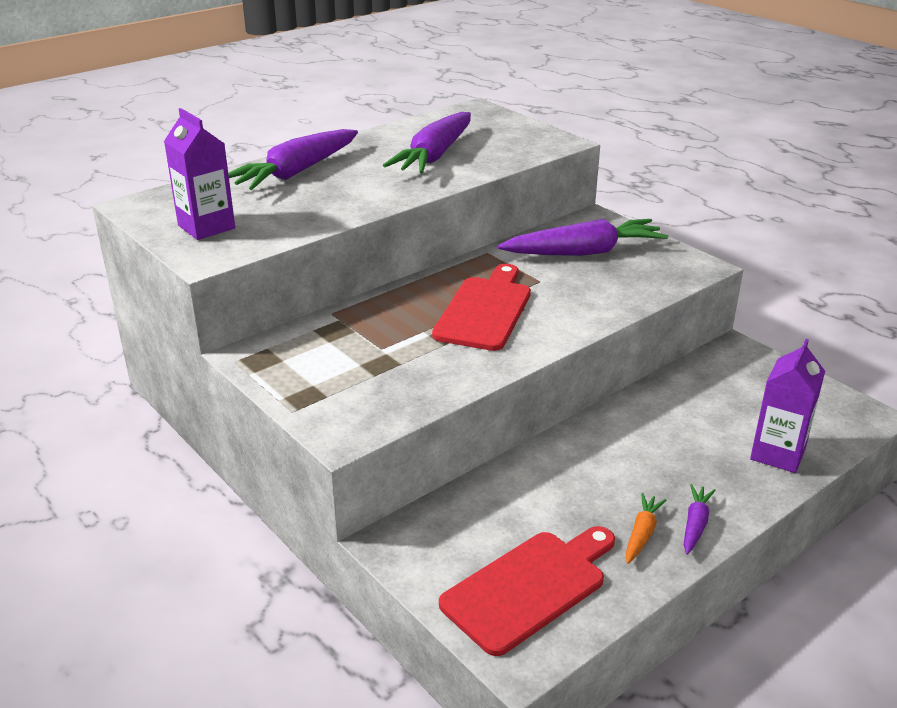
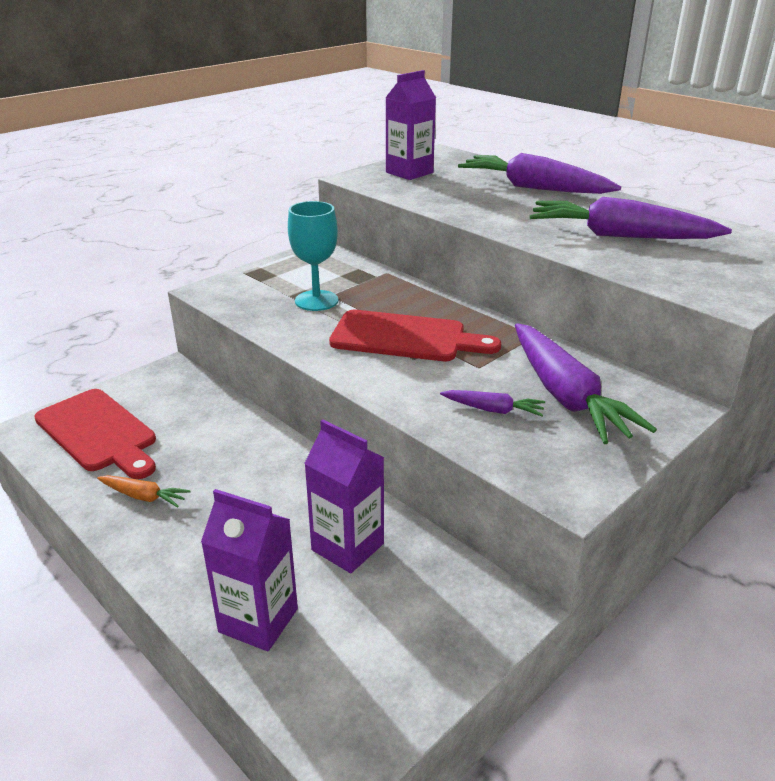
camera: 85 degrees right, 0 degrees up
purple carrot [684,484,716,555] -> purple carrot moved to [440,390,545,417]
none -> turquoise goblet [288,201,338,311]
none -> purple carton [304,420,384,573]

